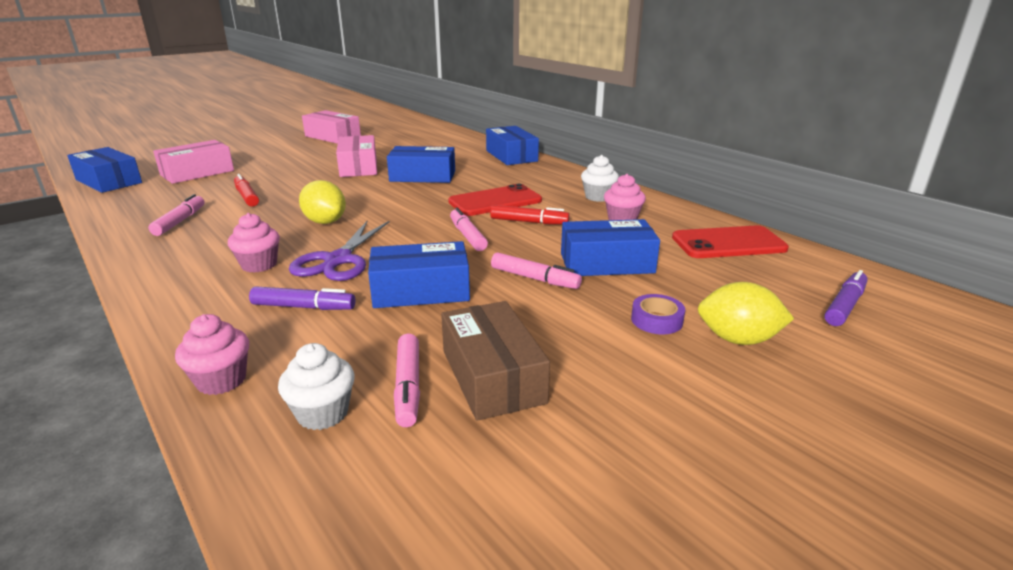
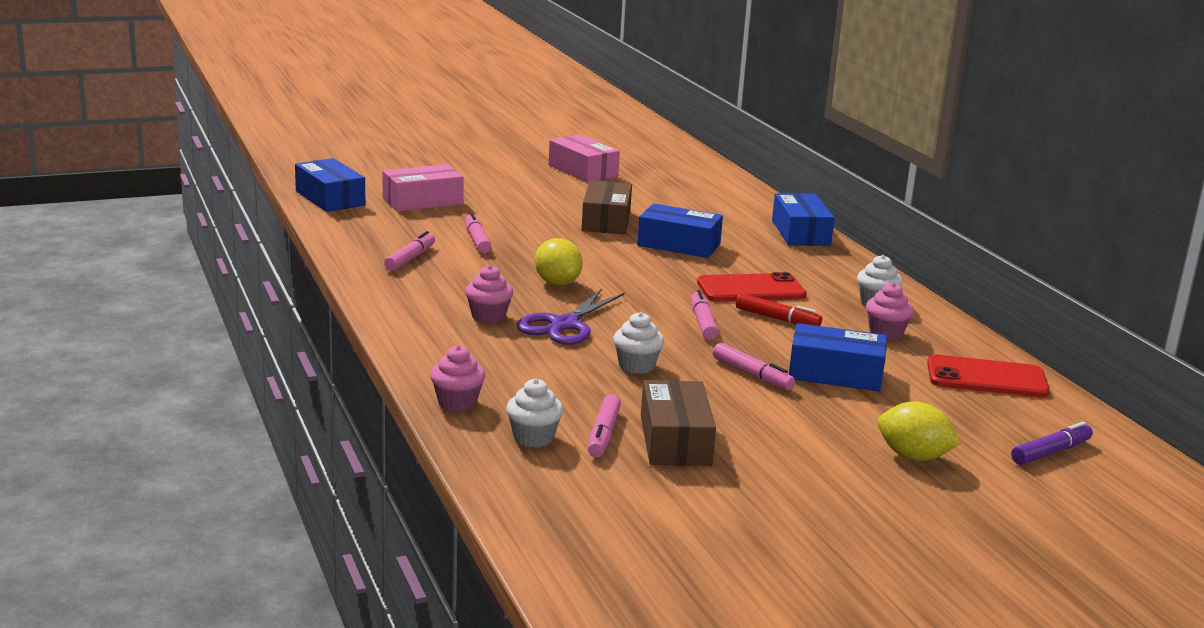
camera: 15 degrees right, 5 degrees down
red marker [234,174,259,207] -> pink marker [465,213,492,253]
purple marker [249,286,355,310] -> none
pink box [336,135,377,177] -> brown box [582,180,632,234]
blue box [368,241,470,308] -> white cupcake [613,312,664,374]
purple tape [631,294,685,334] -> none

